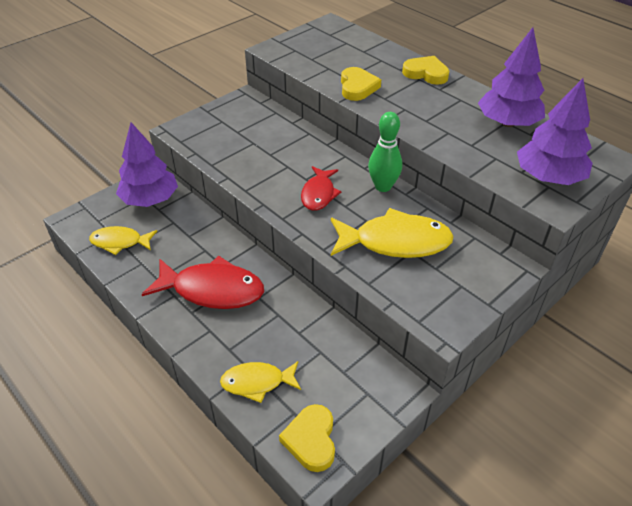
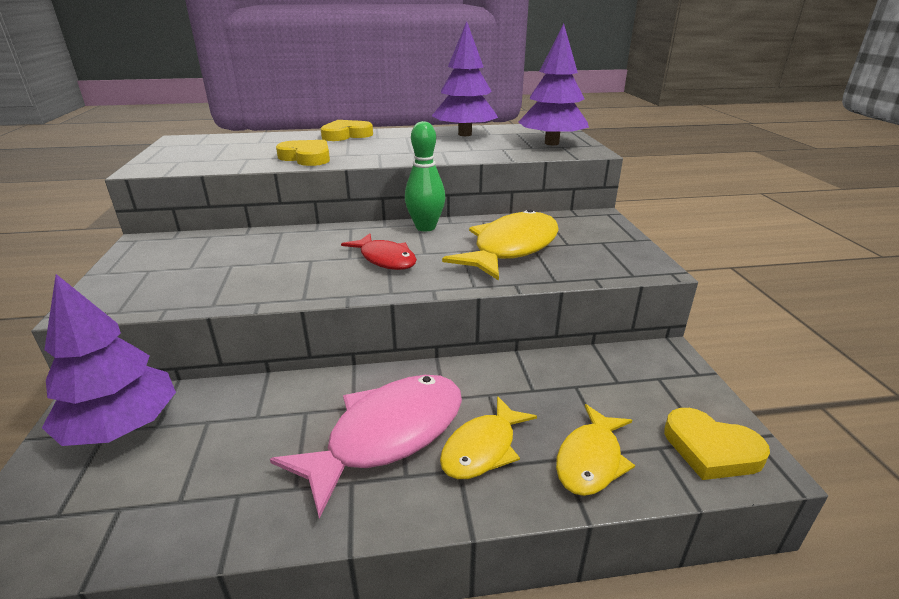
camera: 55 degrees left, 15 degrees down
yellow fish [89,226,157,255] -> yellow fish moved to [440,396,537,479]
red fish [142,256,264,309] -> pink fish [270,375,462,519]

